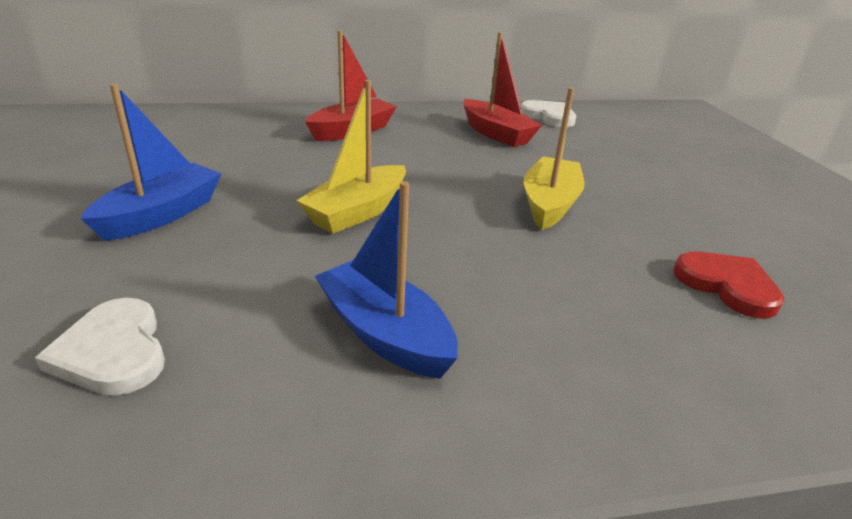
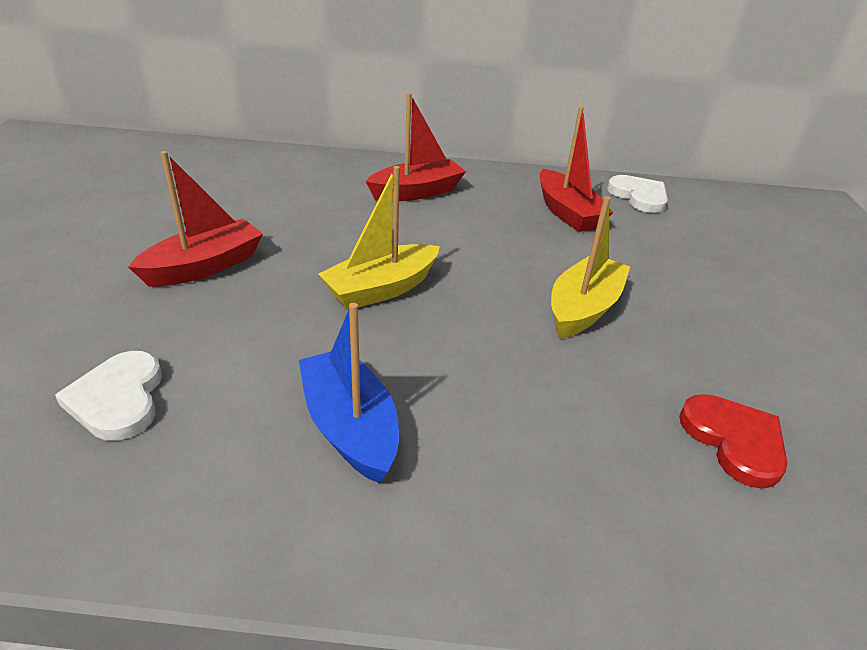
camera: 15 degrees right, 5 degrees up
blue boat [81,84,221,241] -> red boat [128,151,263,287]

